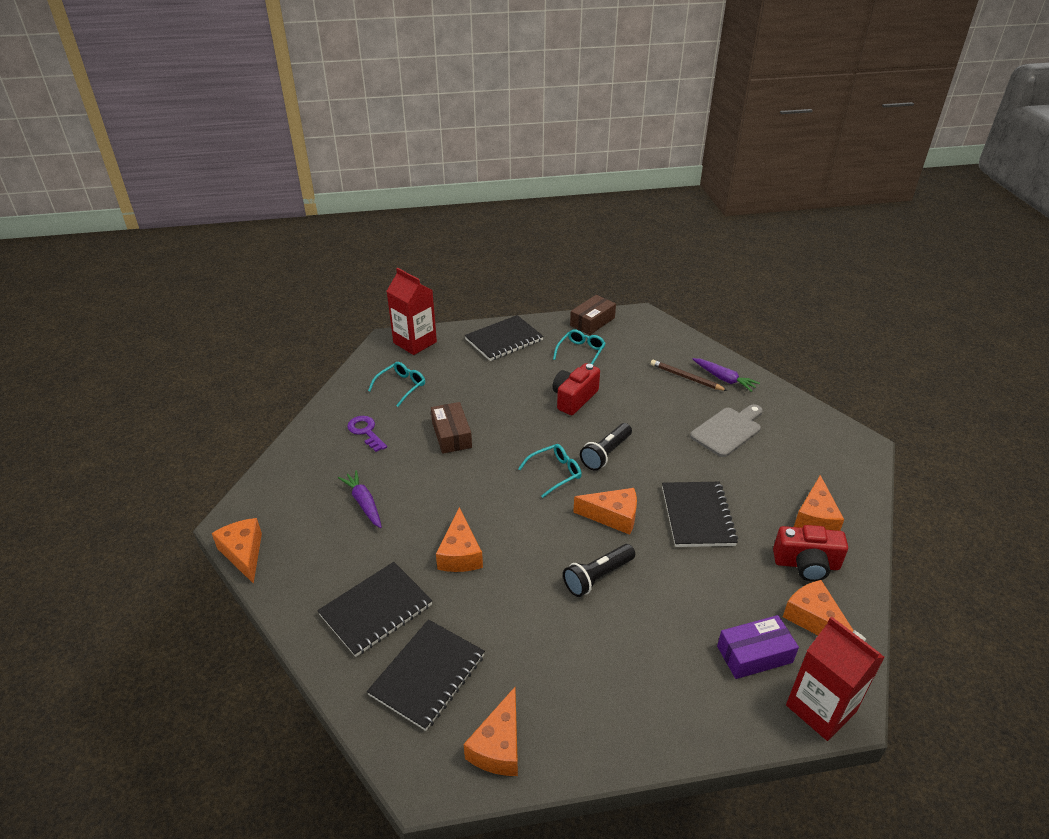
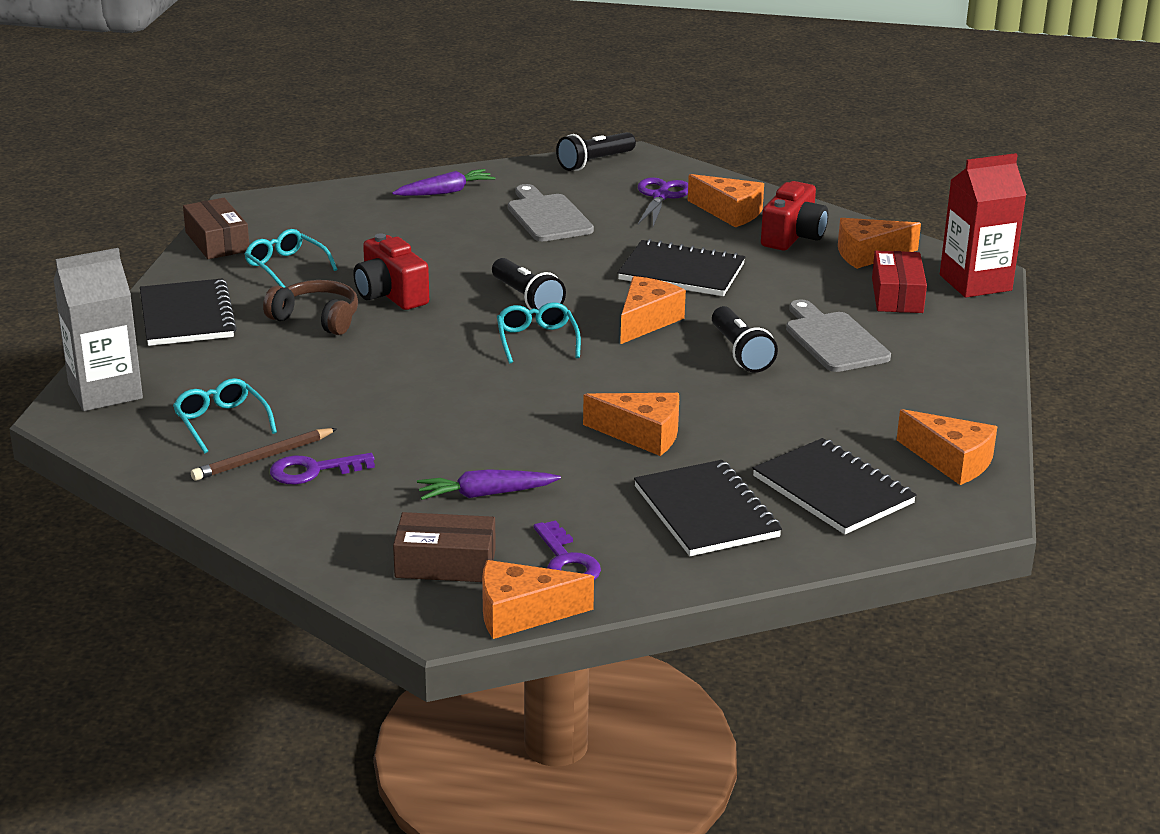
camera: 70 degrees left, 10 degrees down
red carton [387,268,437,355] -> grey carton [53,248,143,411]
brown box [431,402,472,454] -> brown box moved to [393,512,496,582]
brown pencil [651,360,728,391] -> brown pencil moved to [191,428,338,481]
purple box [717,615,799,679] -> red box [872,251,927,313]
none -> brown headphones [263,280,358,335]
none -> purple key [534,520,601,580]
none -> black flashlight [556,132,636,171]
none -> purple scissors [638,177,688,227]
none -> grey cutting board [786,300,891,372]

